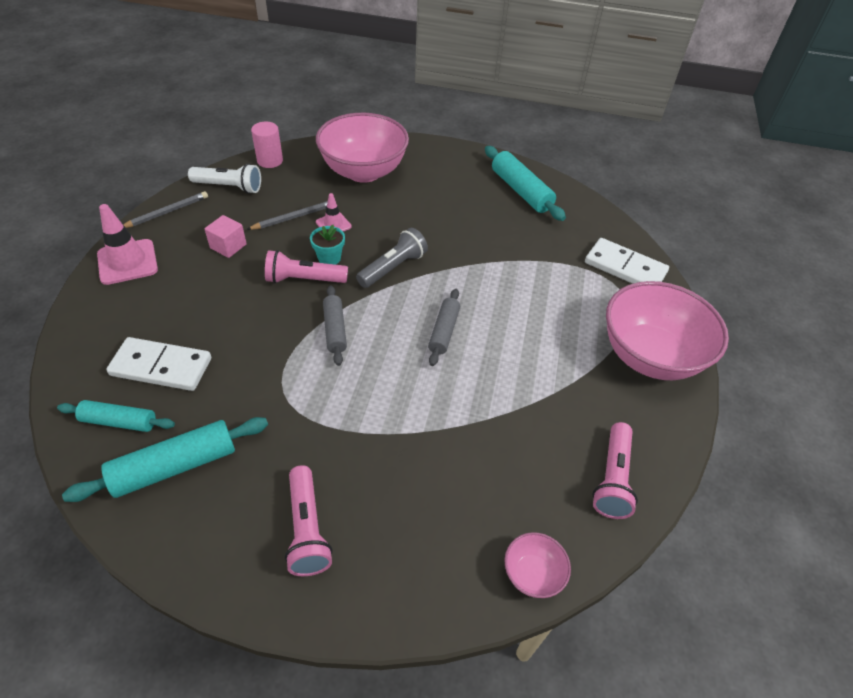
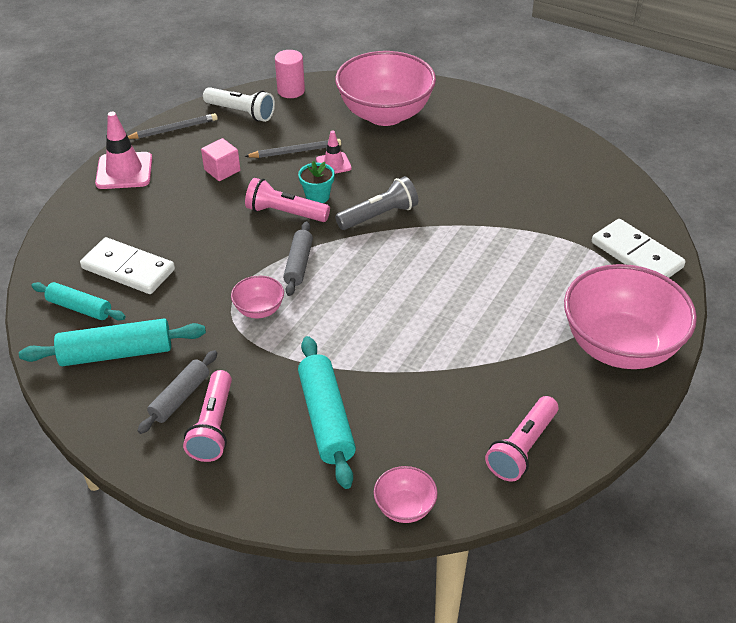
camera: 20 degrees right, 5 degrees down
grey rolling pin [428,289,460,366] -> grey rolling pin moved to [137,350,217,434]
turquoise rolling pin [485,146,566,221] -> turquoise rolling pin moved to [298,336,356,489]
none -> pink bowl [231,276,284,318]

